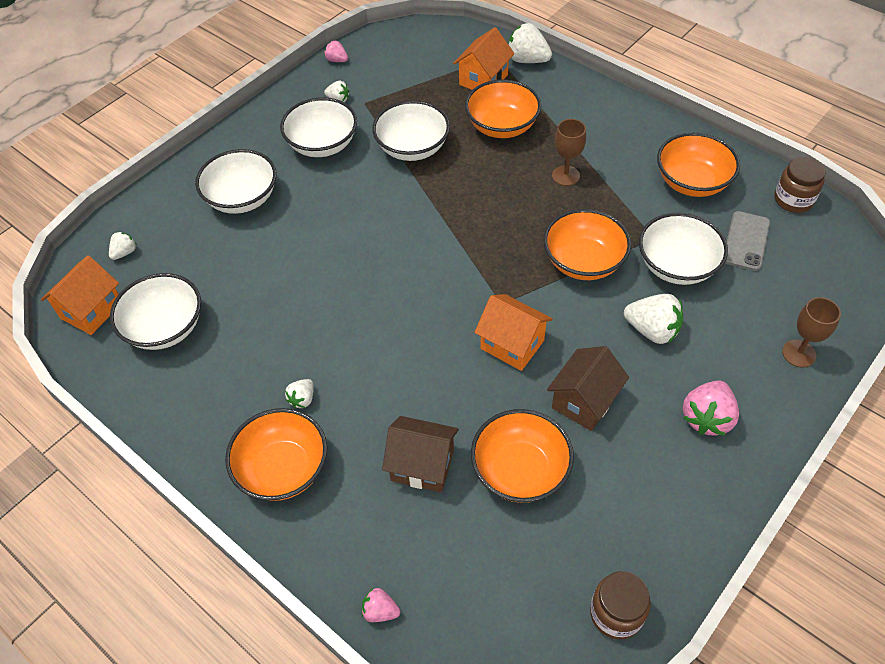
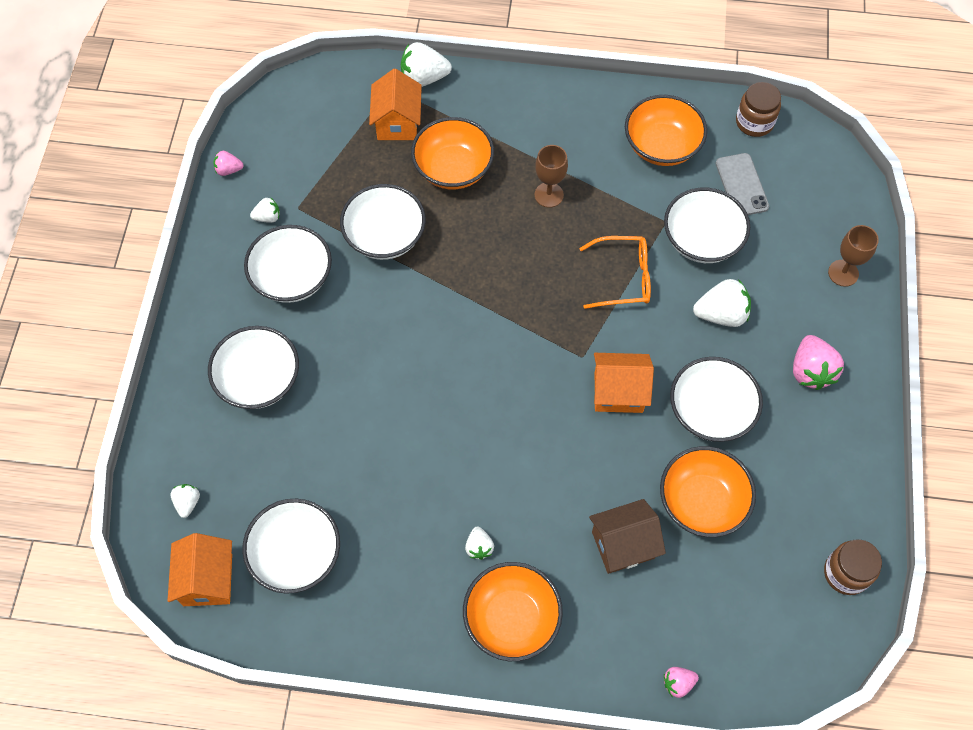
camera: 35 degrees left, 10 degrees up
orange bowl [544,209,631,280] -> orange glasses [579,236,651,309]
brown house [547,346,629,431] -> white bowl [670,357,763,442]

